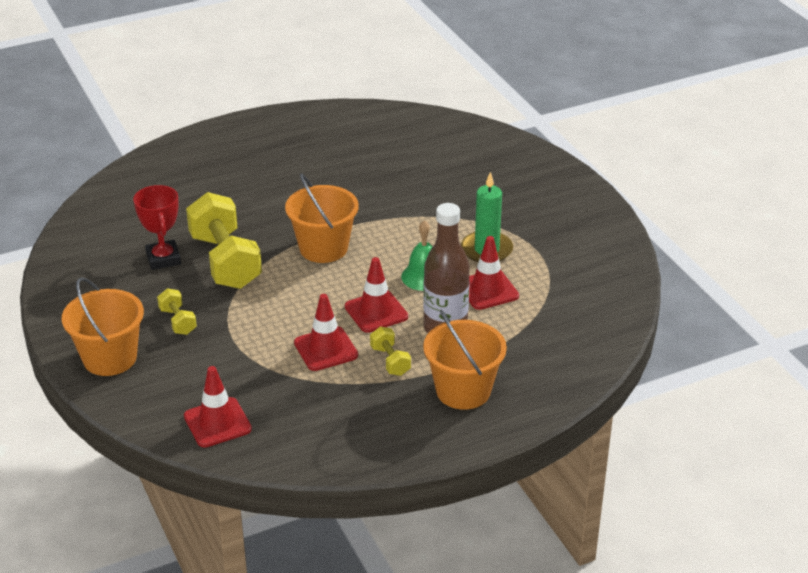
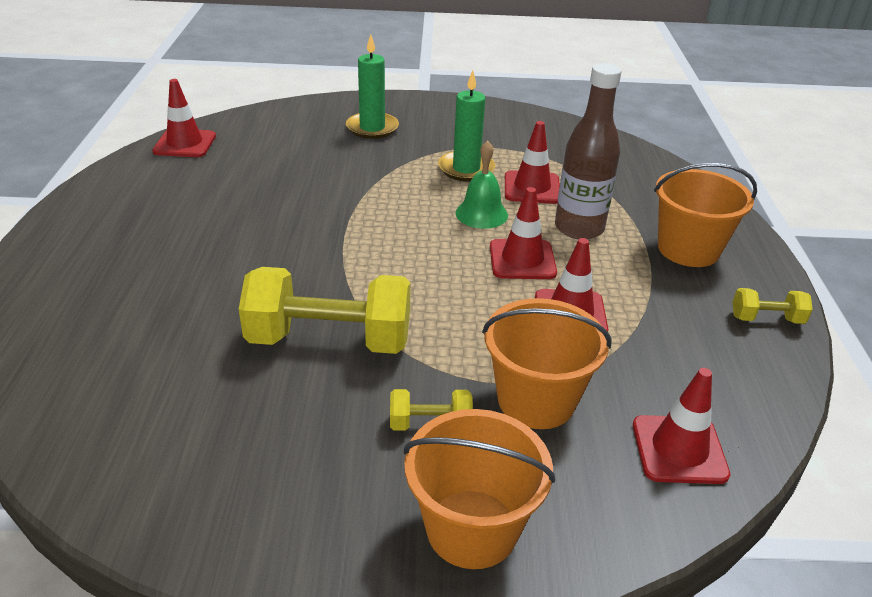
camera: 65 degrees left, 0 degrees up
red trophy [133,185,181,270] -> none
orange bucket [285,173,359,263] -> orange bucket moved to [482,298,612,429]
yellow dumbbell [370,326,411,376] -> yellow dumbbell moved to [733,288,813,324]
none -> red traffic cone [152,79,216,157]
none -> green candle [346,34,399,139]

